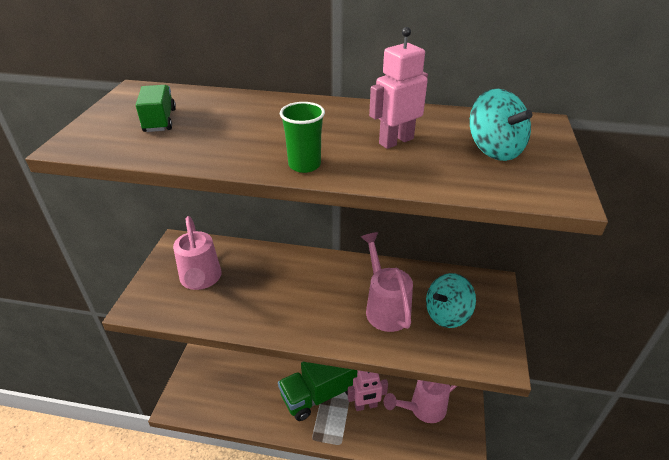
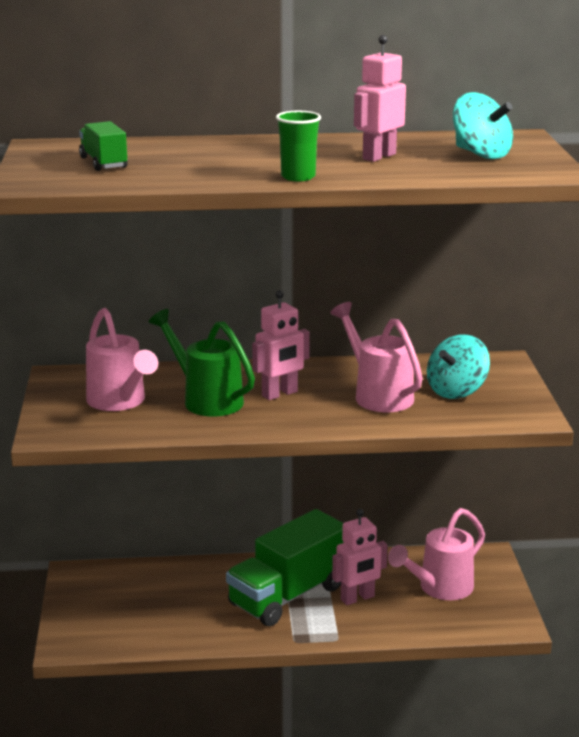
camera: 15 degrees left, 15 degrees down
none -> green watering can [149,309,255,417]
none -> pink robot [252,290,310,400]

